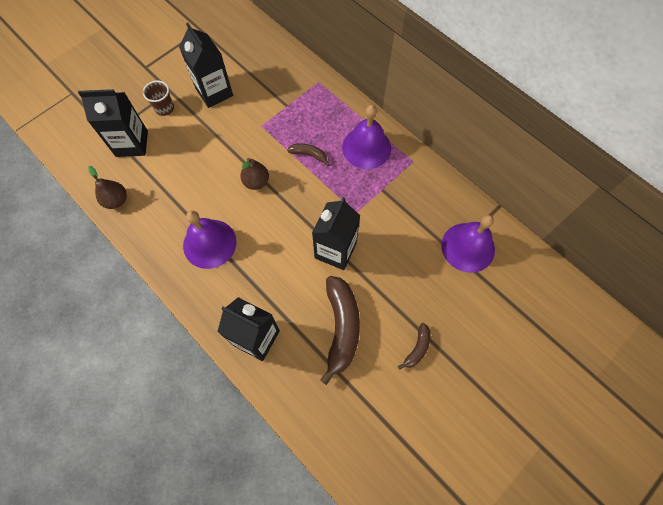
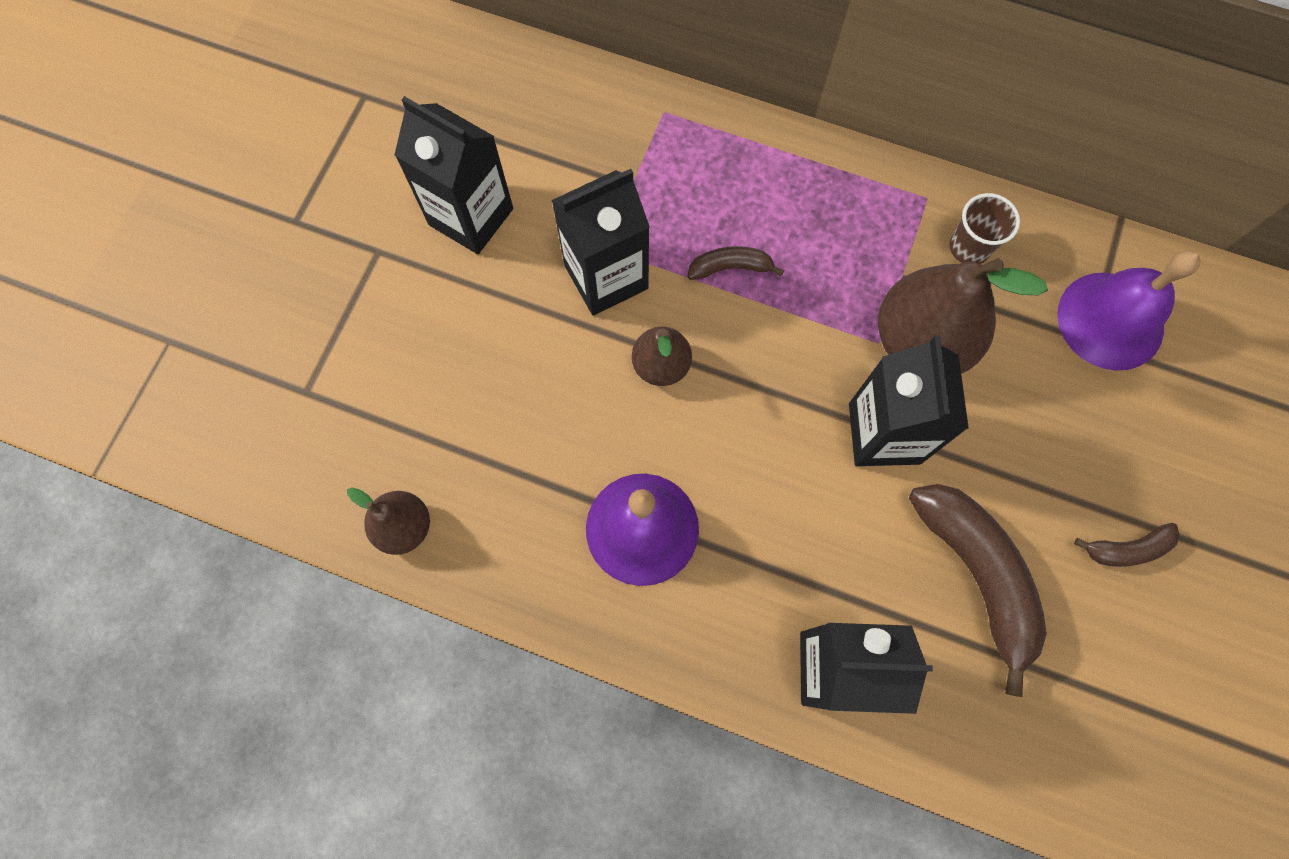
camera: 25 degrees left, 5 degrees up
black carton [78,89,148,157] -> black carton moved to [551,169,650,316]
brown cup [143,81,174,116] -> brown cup moved to [949,193,1020,264]
purple bell [342,105,391,169] -> none
brown banana [398,323,430,370] -> brown banana turned 75 degrees clockwise [1074,523,1180,567]
none -> brown pear [878,259,1048,374]

